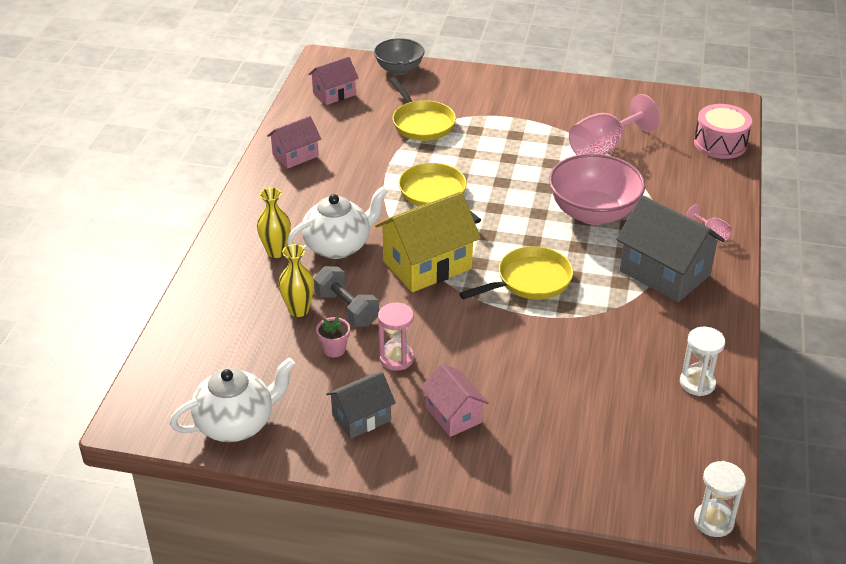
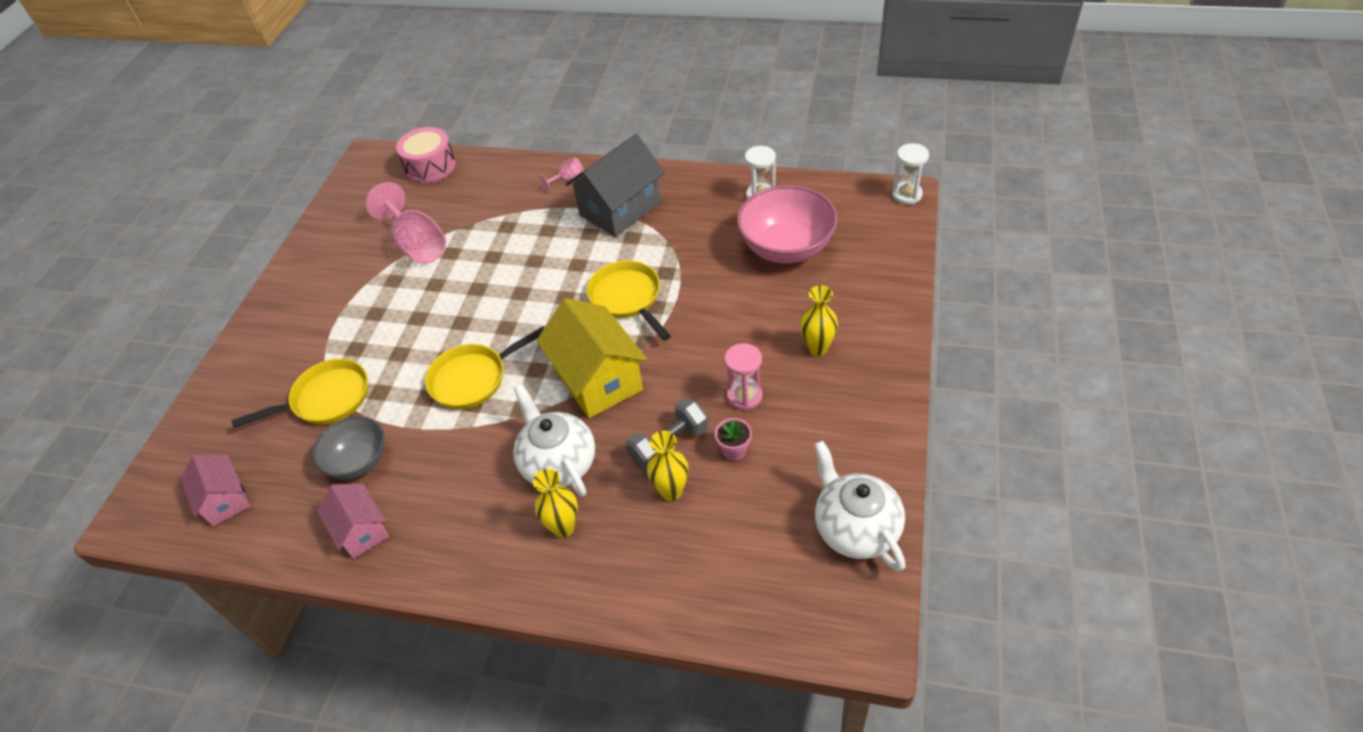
camera: 85 degrees left, 10 degrees up
grey house [326,372,396,439] -> none
grey bowl [374,38,424,75] -> grey bowl moved to [312,416,384,479]
pink house [420,363,489,437] -> yellow vase [800,285,838,356]
pink bowl [549,154,645,225] -> pink bowl moved to [737,185,838,263]

